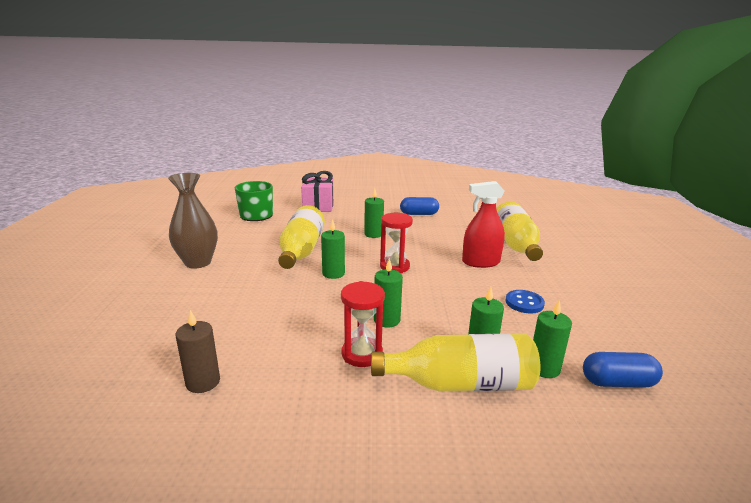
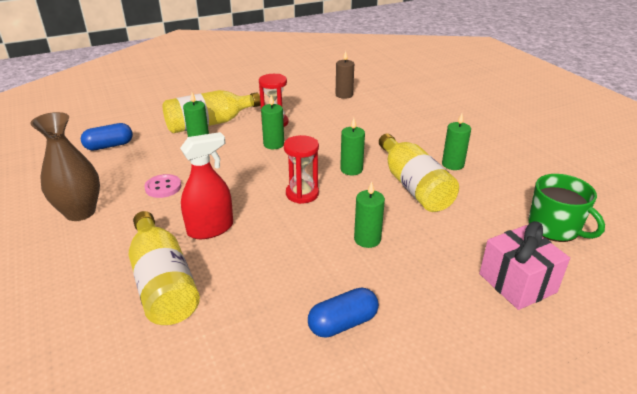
camera: 155 degrees right, 10 degrees up
brown vase [168,173,218,269] -> brown vase moved to [30,112,100,221]
blue button [506,290,545,313] -> pink button [144,174,181,198]
green candle [533,300,572,378] -> green candle moved to [442,113,471,170]

